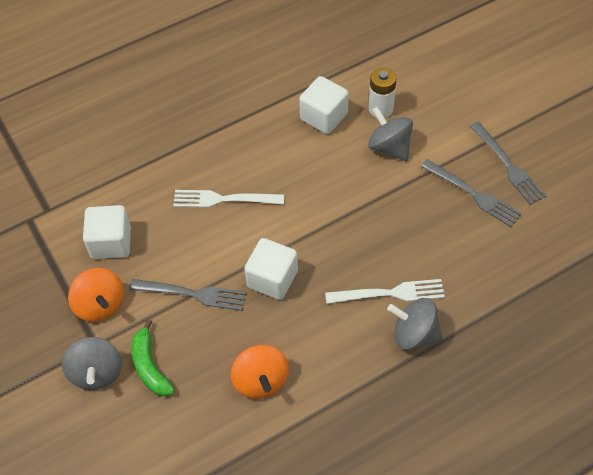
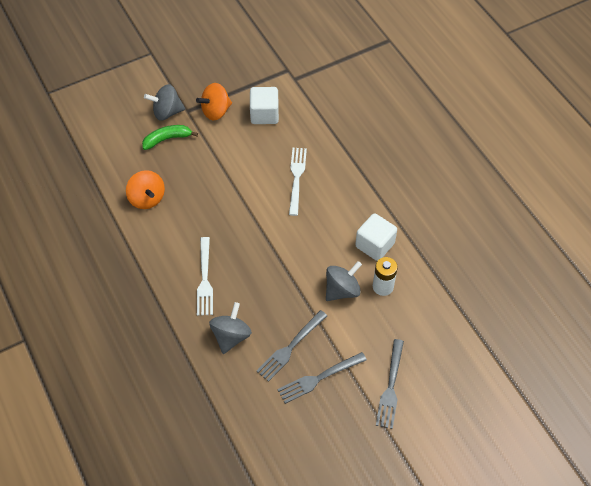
camera: 90 degrees right, 0 degrees up
grey fork [129,279,247,311] -> grey fork moved to [376,339,404,429]
orange spinning top [231,345,289,399] -> orange spinning top turned 105 degrees counterclockwise [126,170,165,209]
white cube [244,238,298,300] -> none
grey spinning top [387,298,443,350] -> grey spinning top moved to [209,302,252,354]

